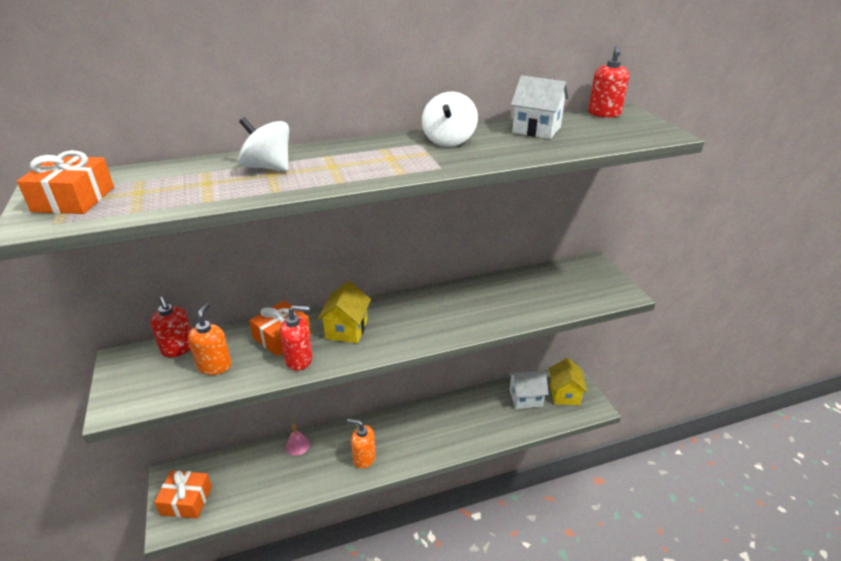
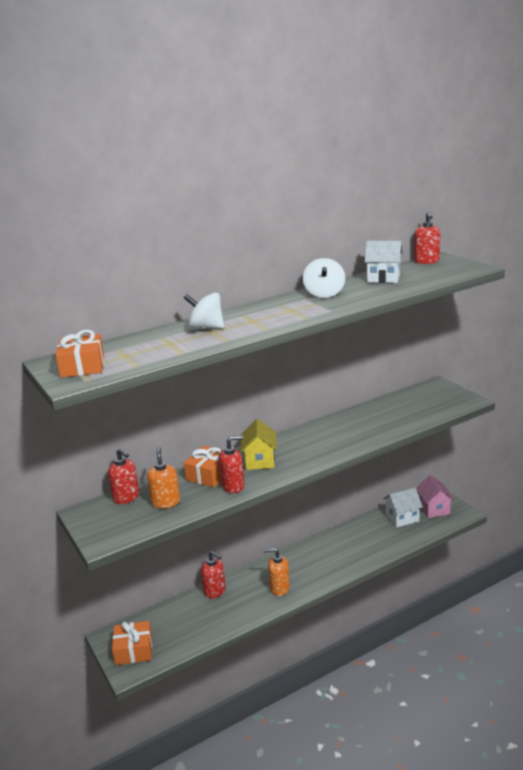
camera: 10 degrees left, 10 degrees down
pink bell [286,424,310,456] -> red soap dispenser [201,551,226,598]
yellow house [549,358,587,405] -> pink house [416,475,454,518]

